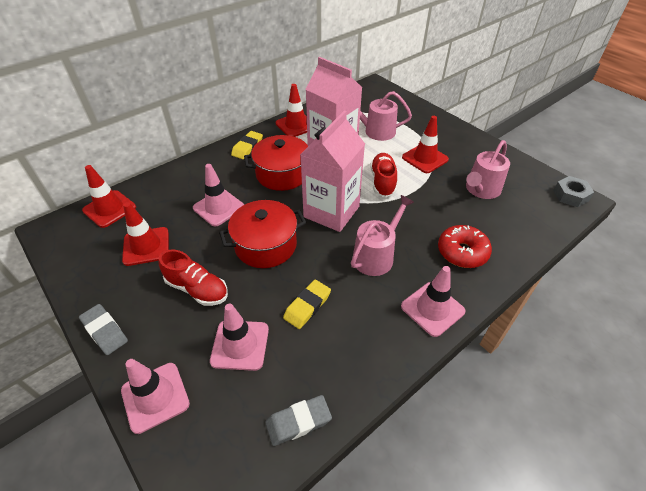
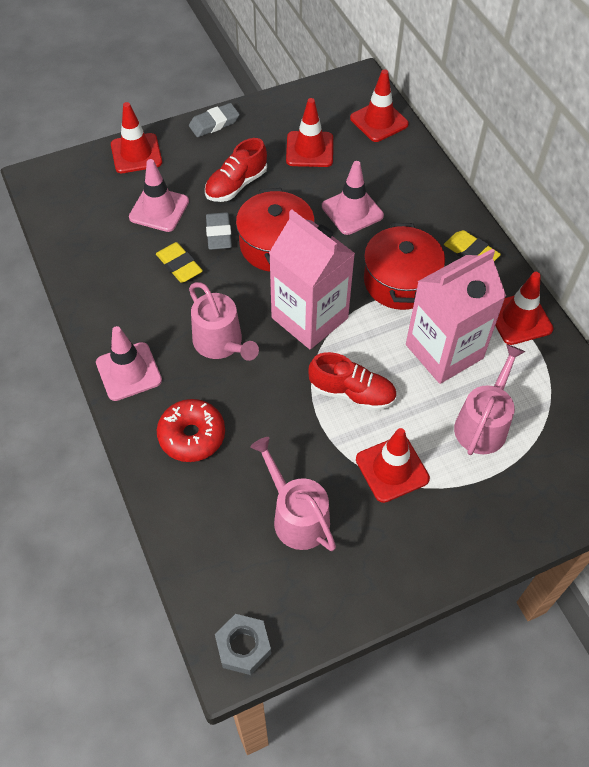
camera: 105 degrees right, 10 degrees up
pink traffic cone [121,359,190,434] -> red traffic cone [111,102,162,173]
grey eraser [265,395,332,446] -> grey eraser moved to [206,212,232,250]

